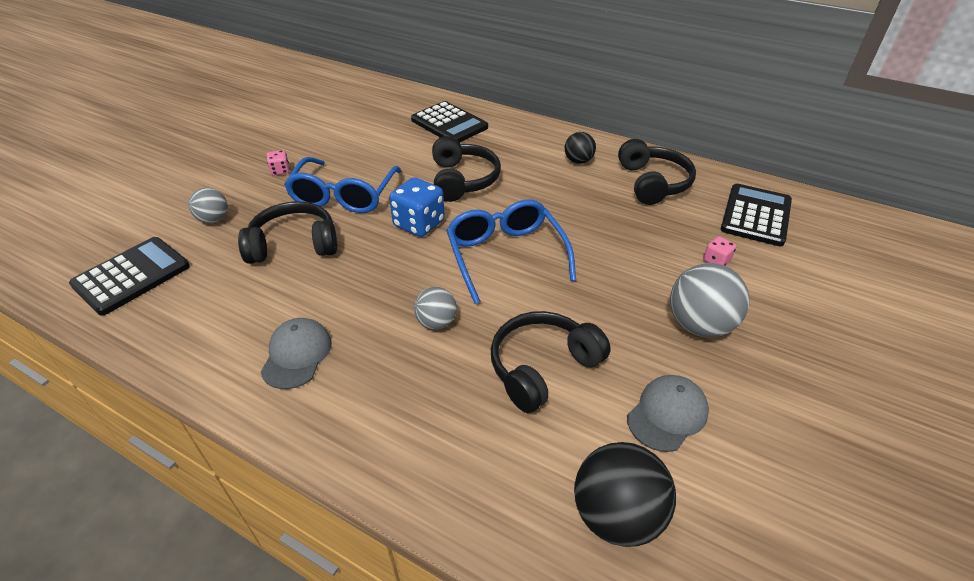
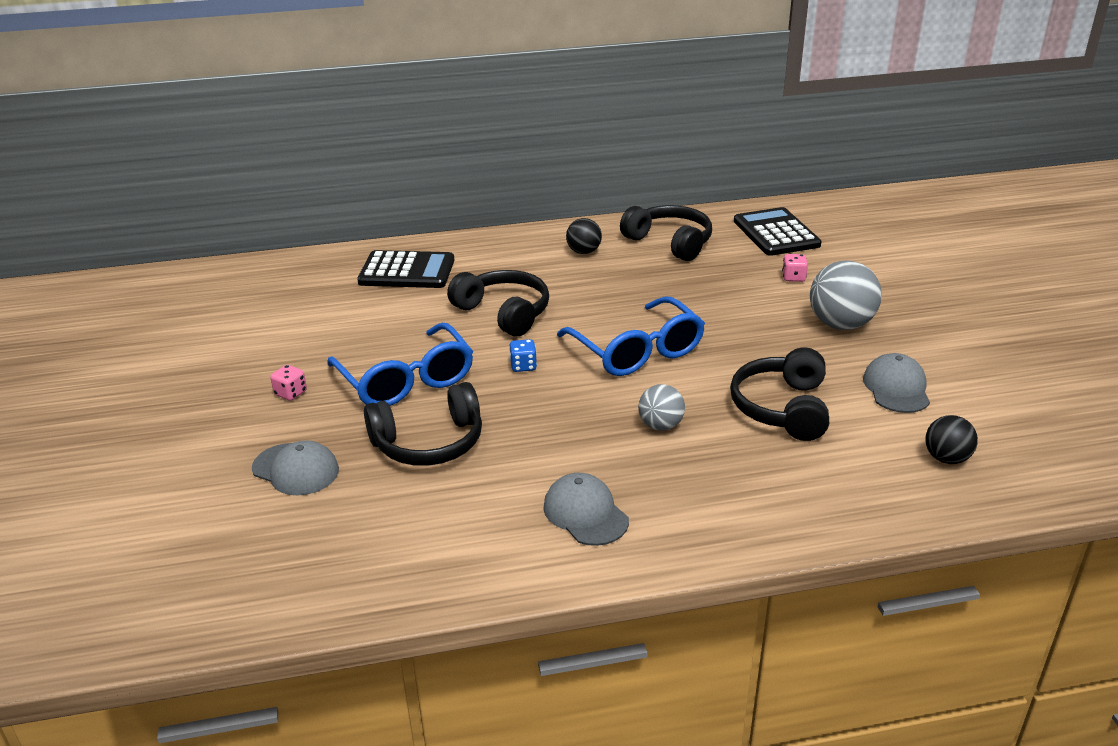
camera: 40 degrees left, 10 degrees down
black calculator [69,237,190,316] -> none
grey ball [189,188,228,223] -> grey cap [252,440,339,495]
black headphones [238,201,337,264] -> black headphones turned 150 degrees counterclockwise [364,382,482,466]
blue dice [389,177,445,237] -> blue dice [510,339,537,372], size x0.51
blue glasses [446,199,576,304] -> blue glasses turned 150 degrees counterclockwise [557,297,705,376]
black ball [574,442,676,547] -> black ball [925,415,978,464], size x0.59

